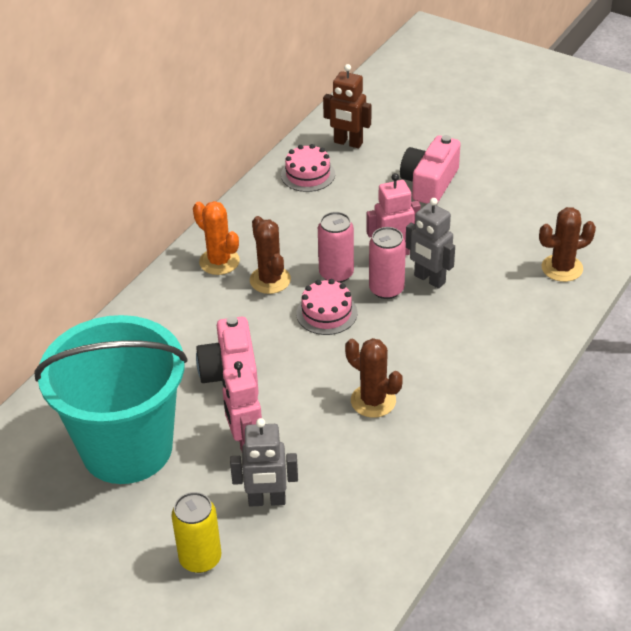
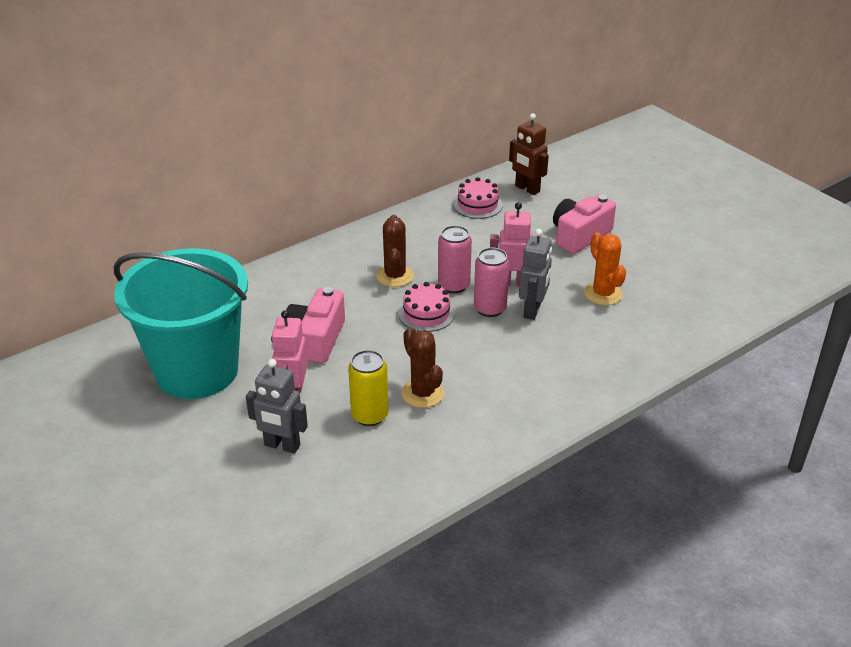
camera: 20 degrees right, 5 degrees down
yellow can [171,492,221,573] -> yellow can moved to [348,350,389,426]
orange cactus [193,201,240,275] -> orange cactus moved to [584,232,626,305]
grey robot [406,198,455,289] -> grey robot turned 135 degrees counterclockwise [519,229,552,320]
brown cactus [539,207,596,282] -> none

